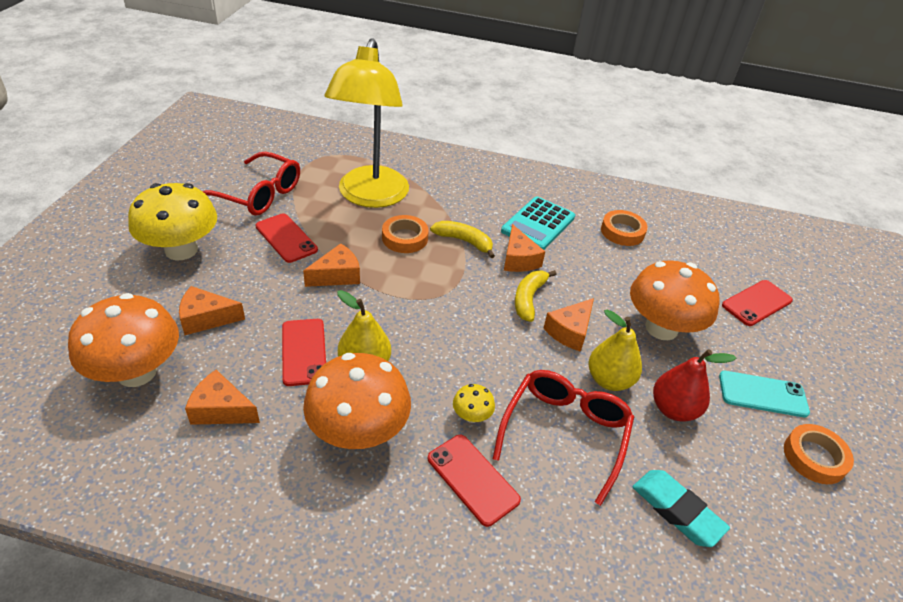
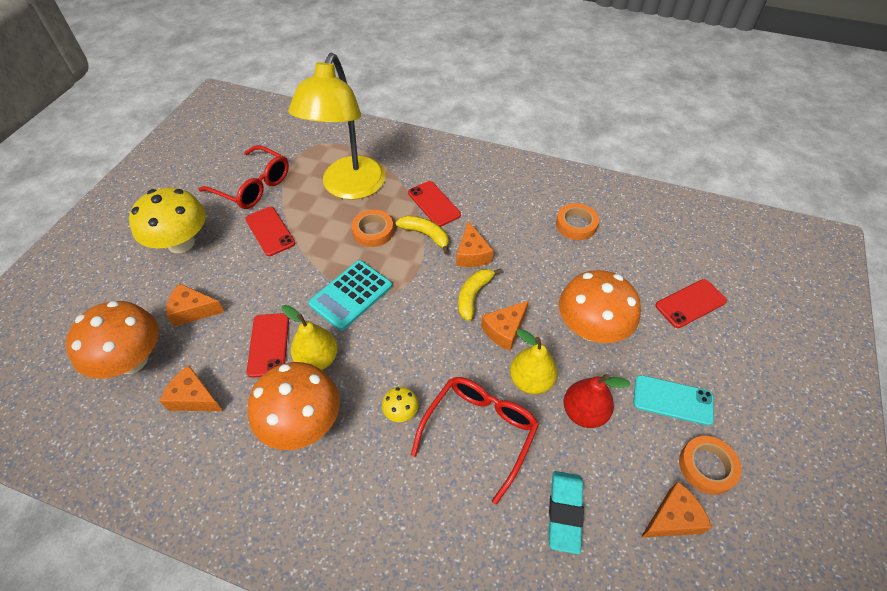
camera: 10 degrees right, 10 degrees up
orange cheese [303,243,360,287] -> orange cheese moved to [641,482,712,538]
red phone [428,435,521,527] -> red phone moved to [408,181,461,227]
turquoise calculator [501,197,575,250] -> turquoise calculator moved to [308,260,392,331]
turquoise eraser [633,470,730,547] -> turquoise eraser turned 45 degrees clockwise [548,471,584,554]

